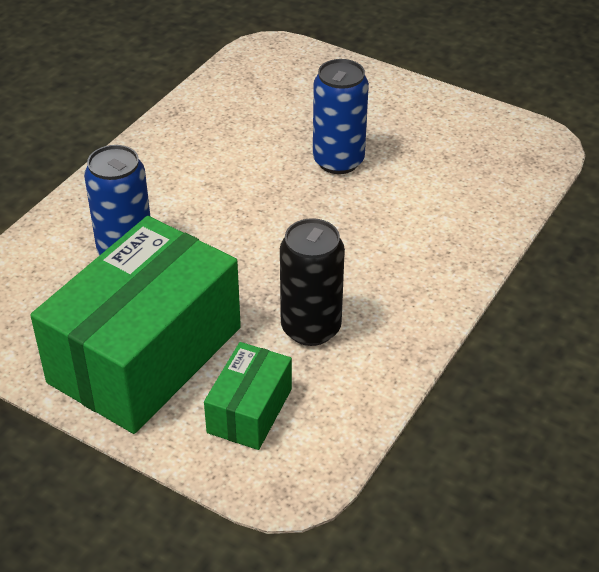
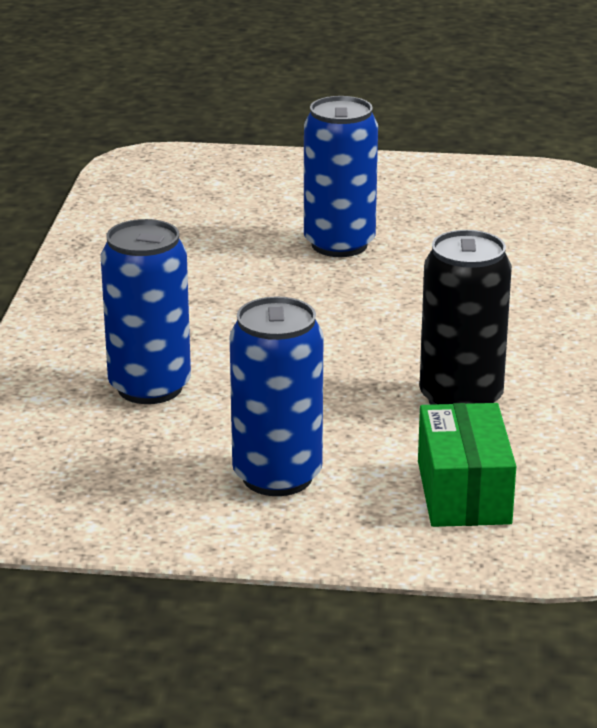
camera: 25 degrees left, 15 degrees down
green box [30,216,241,434] -> blue can [230,296,324,496]

